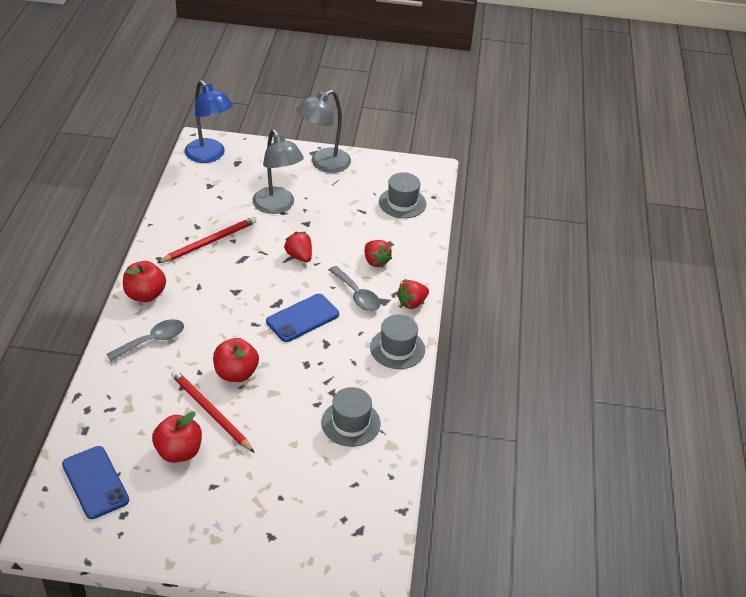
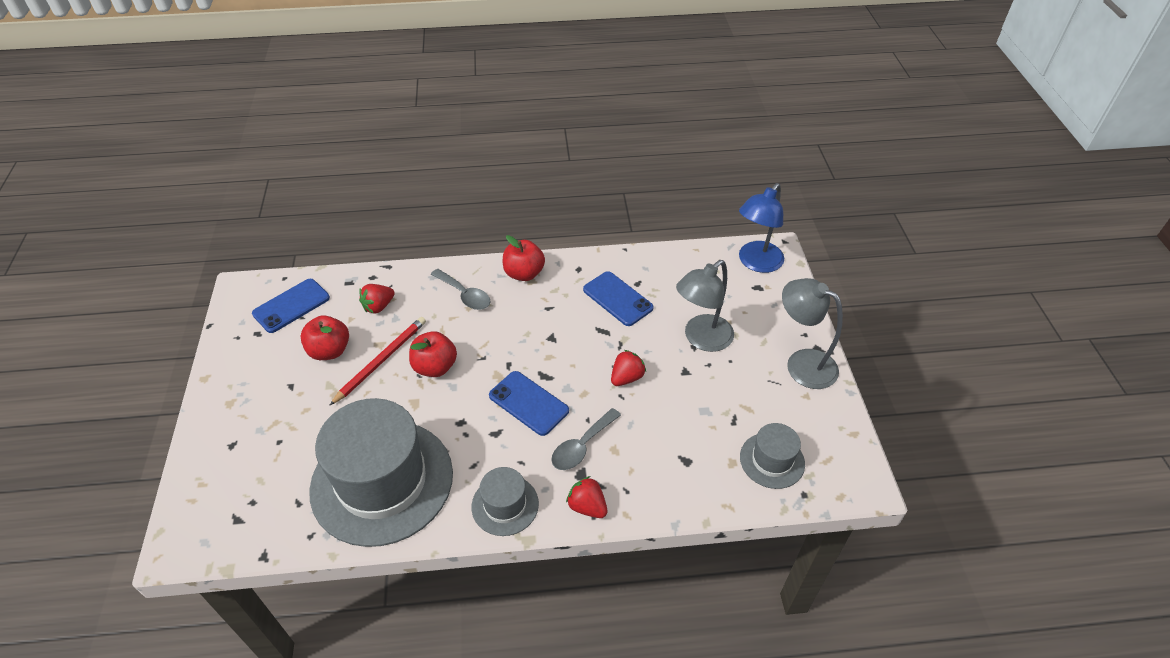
camera: 80 degrees right, 5 degrees up
red pencil [157,217,257,263] -> blue phone [583,271,654,326]
grey hat [321,387,381,447] -> grey hat [309,398,453,547], size x2.15
red strawberry [365,240,392,268] -> red strawberry moved to [359,284,395,314]

